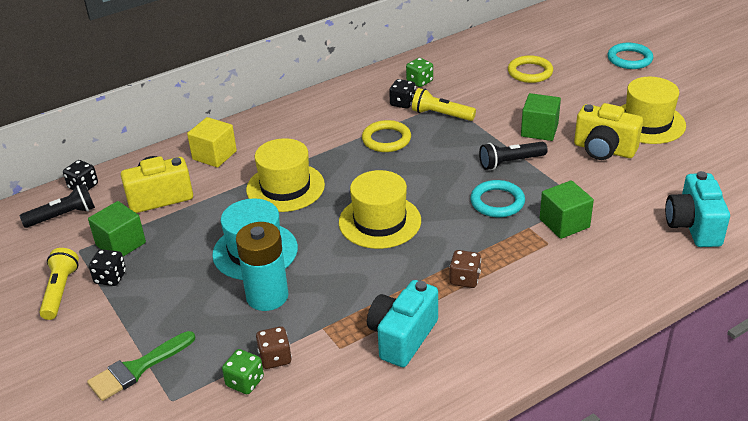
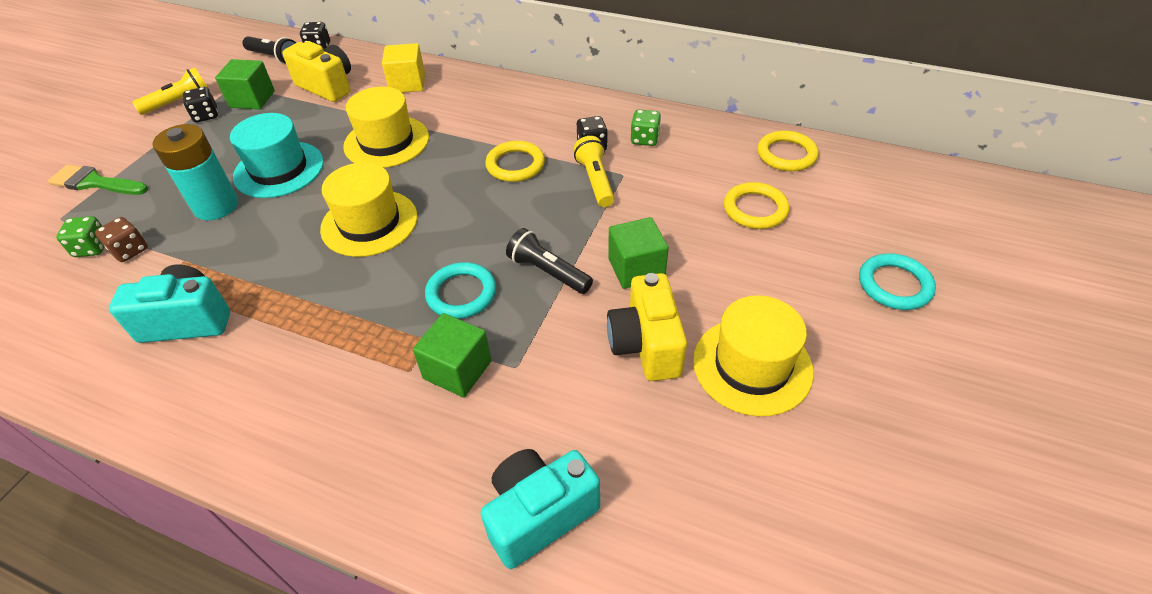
camera: 55 degrees right, 10 degrees up
brown dice [449,250,481,288] -> none
none -> yellow ring [757,130,819,171]

